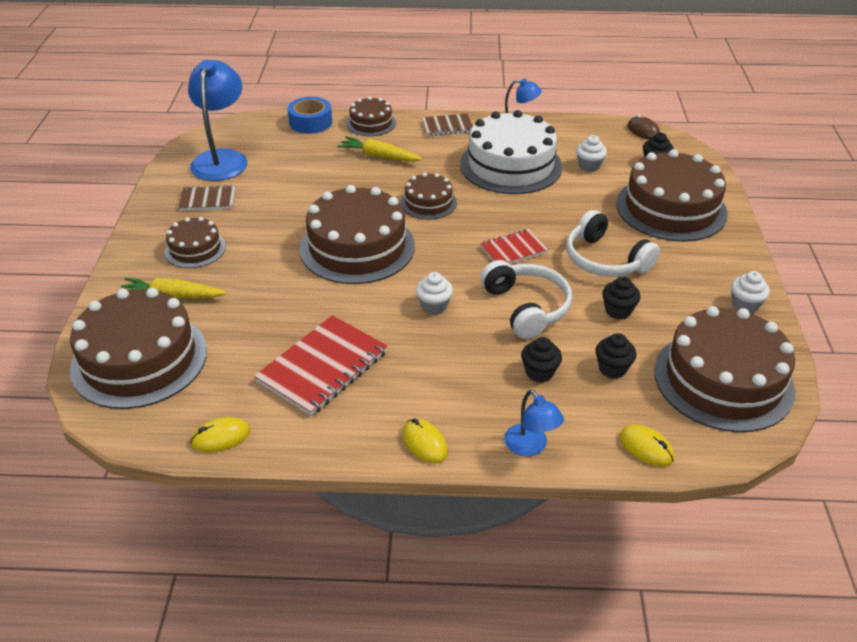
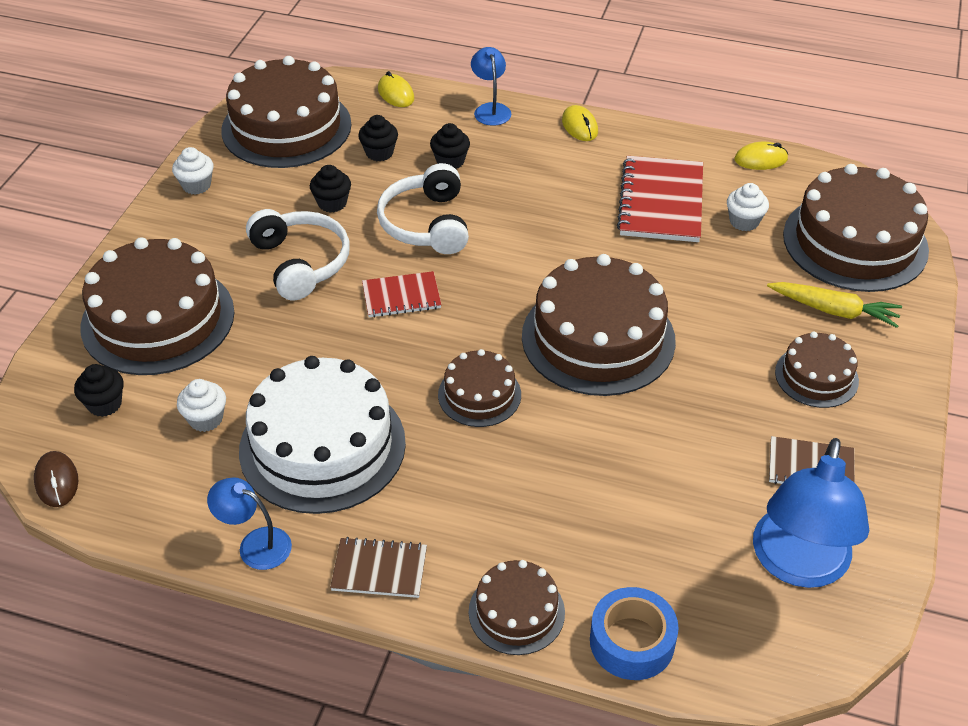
camera: 165 degrees left, 5 degrees up
red notebook [254,315,388,416] -> red notebook turned 45 degrees counterclockwise [617,156,703,242]
yellow carrot [337,136,423,162] -> none
white cupcake [416,272,453,315] -> white cupcake moved to [727,183,769,231]

